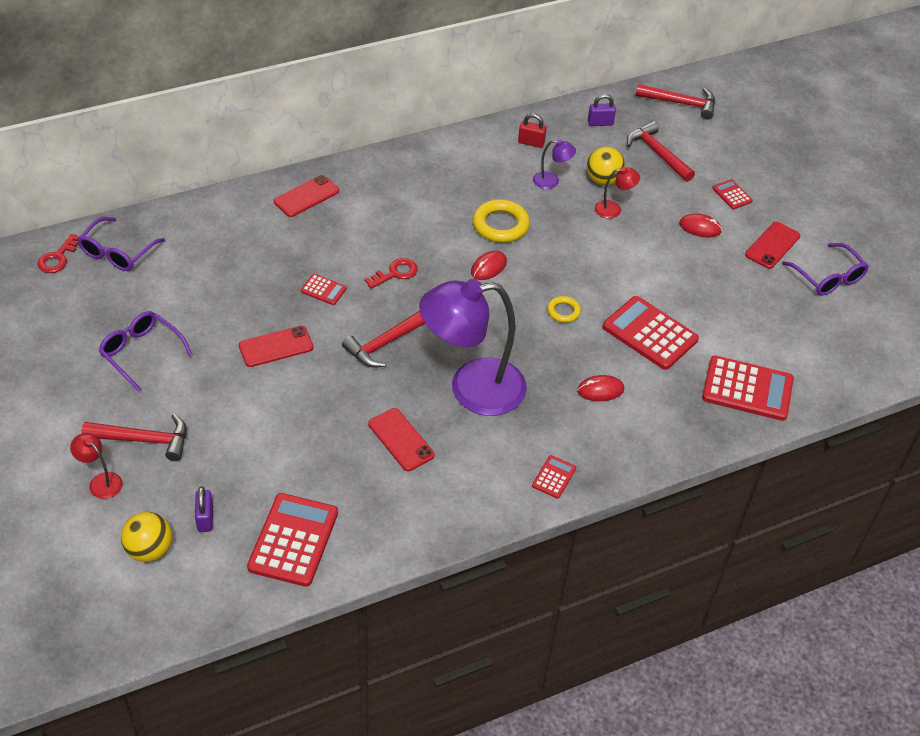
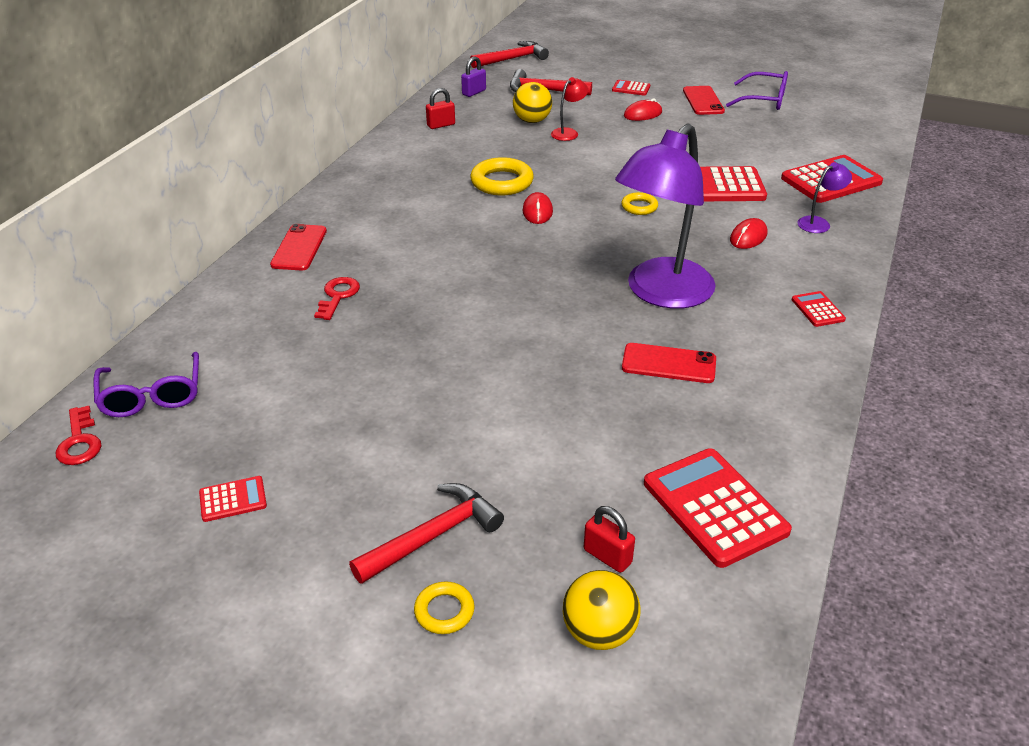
camera: 40 degrees left, 10 degrees down
red lamp [70,433,123,499] -> yellow ring [414,582,475,634]
purple glasses [98,311,193,392] -> none
purple padlock [195,486,213,532] -> red padlock [584,506,635,573]
red phone [239,326,314,367] -> none
red calculator [301,274,347,305] -> red calculator moved to [199,476,267,522]
red hammer [342,311,425,368] -> none
red key [365,258,418,289] -> red key moved to [314,277,360,320]
purple lamp [533,139,576,189] -> purple lamp moved to [797,162,852,233]

